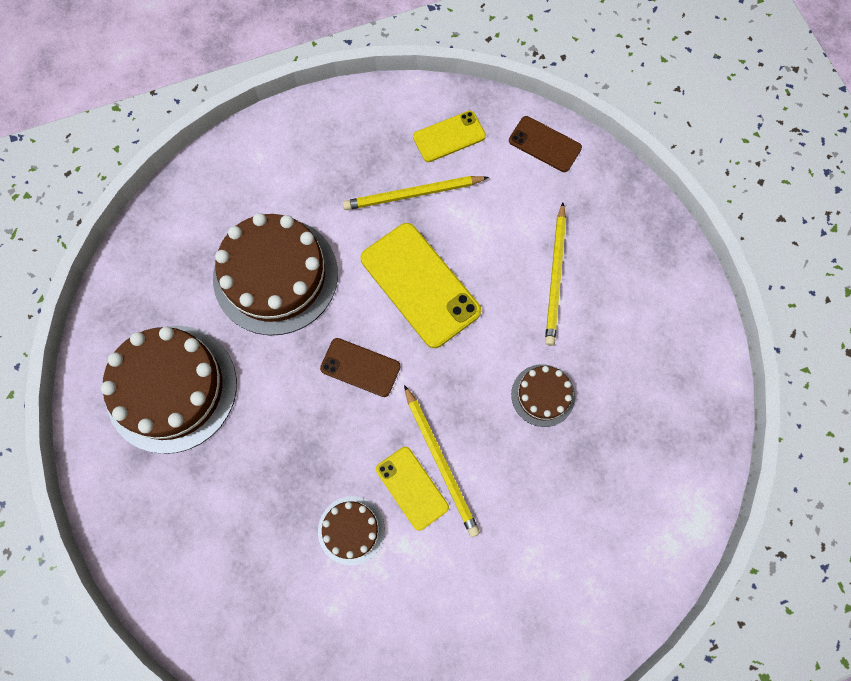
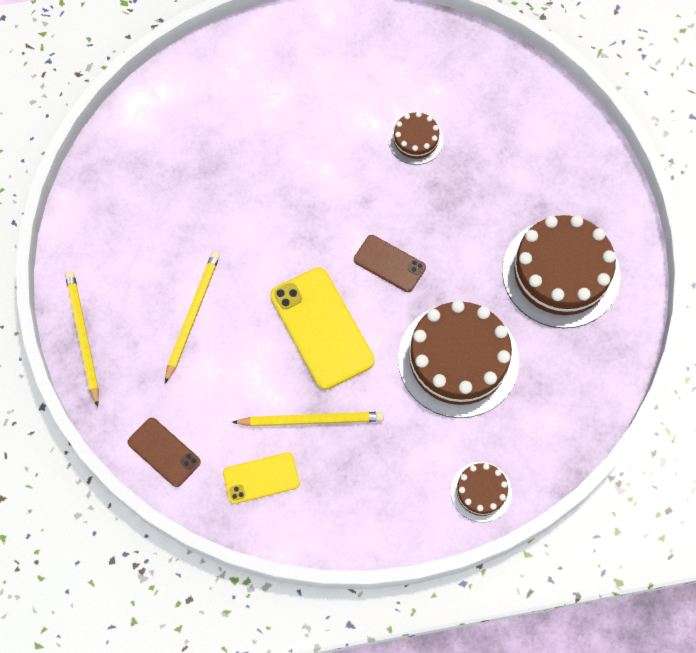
camera: 170 degrees left, 5 degrees down
yellow phone [376,447,449,531] -> none
yellow pencil [404,385,480,537] -> yellow pencil moved to [65,271,99,407]
brown cake [511,364,575,427] -> brown cake moved to [450,462,512,522]

